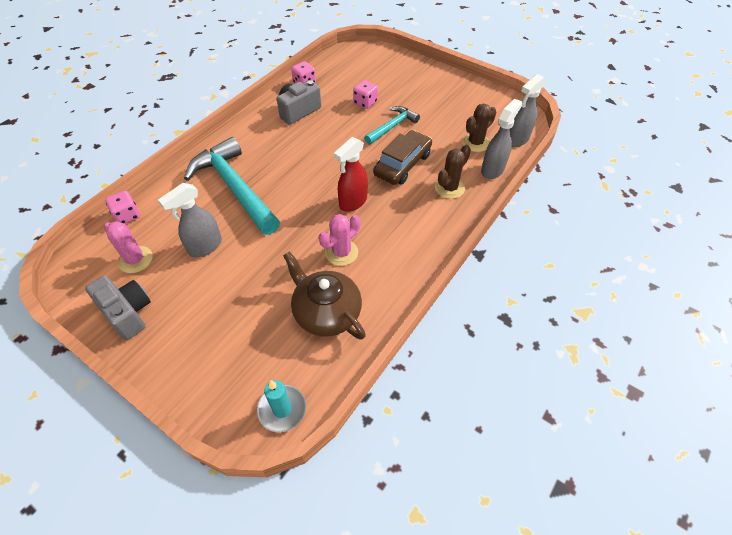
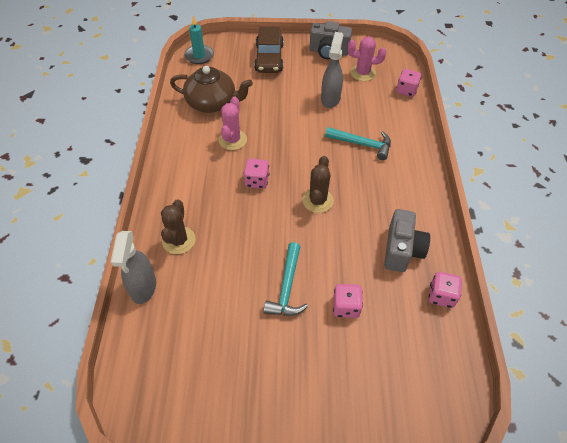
camera: 145 degrees right, 0 degrees up
turquoise hammer [184,137,280,235] -> turquoise hammer [325,127,391,160], size x0.54
red spray bottle [334,137,368,212] -> pink dice [244,159,269,189]
brown car [373,130,432,185] -> brown car moved to [254,27,284,73]
brown cactus [462,104,497,152] -> brown cactus moved to [302,156,334,213]
grey spray bottle [510,74,546,147] -> none

